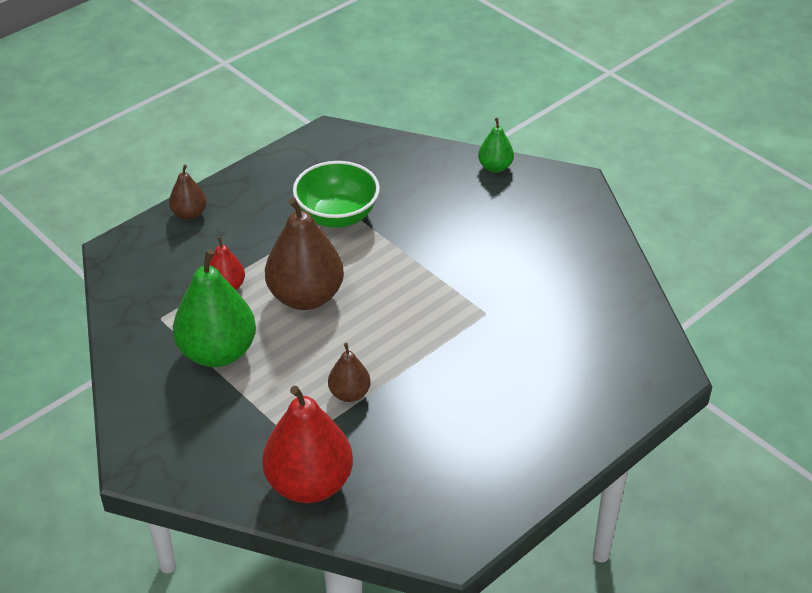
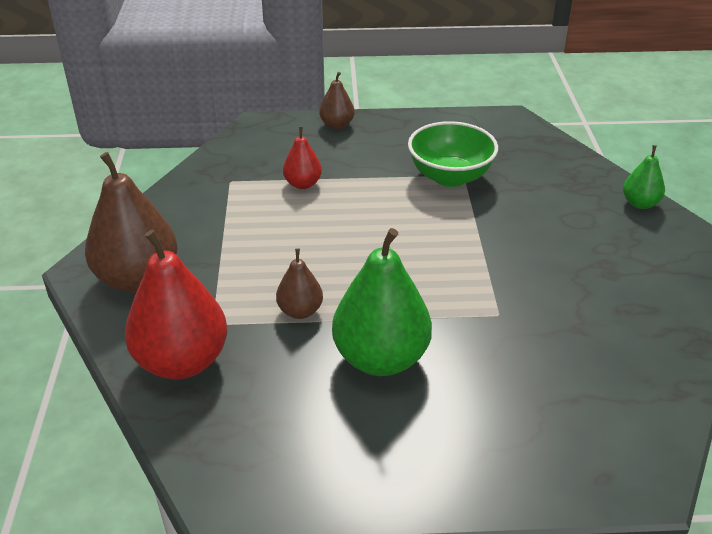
camera: 40 degrees right, 5 degrees down
green pear [173,249,256,367] -> green pear moved to [332,228,432,376]
brown pear [265,198,344,310] -> brown pear moved to [85,152,178,292]

